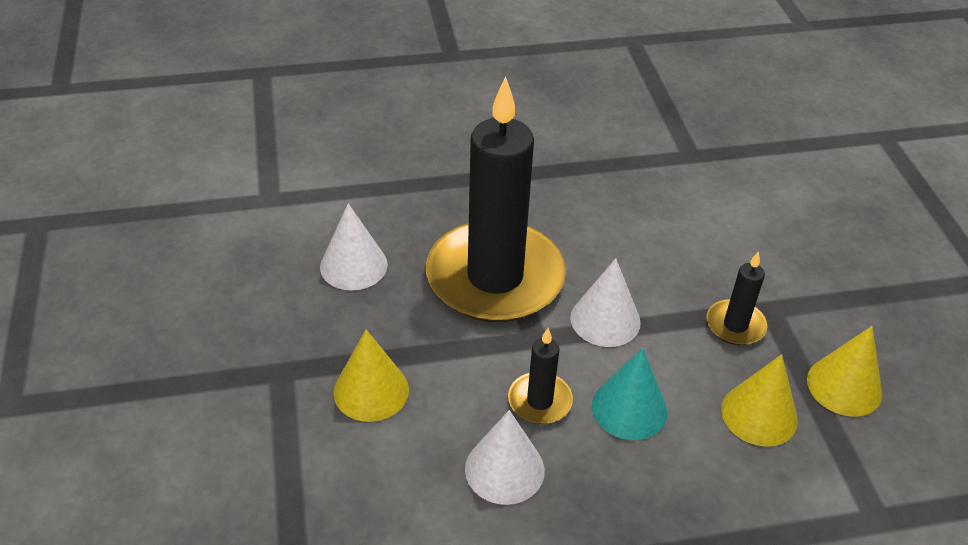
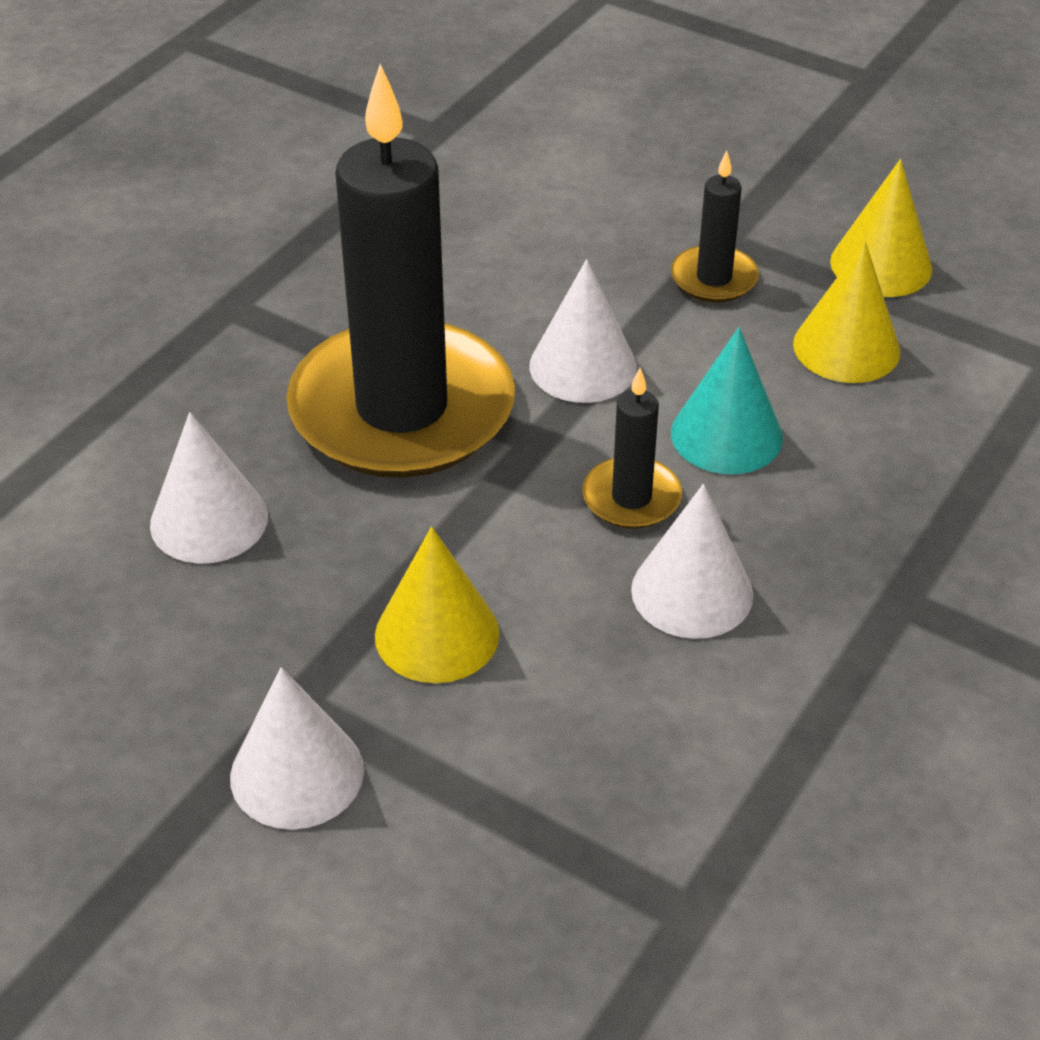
camera: 45 degrees left, 0 degrees up
none -> white cone [230,667,364,830]

